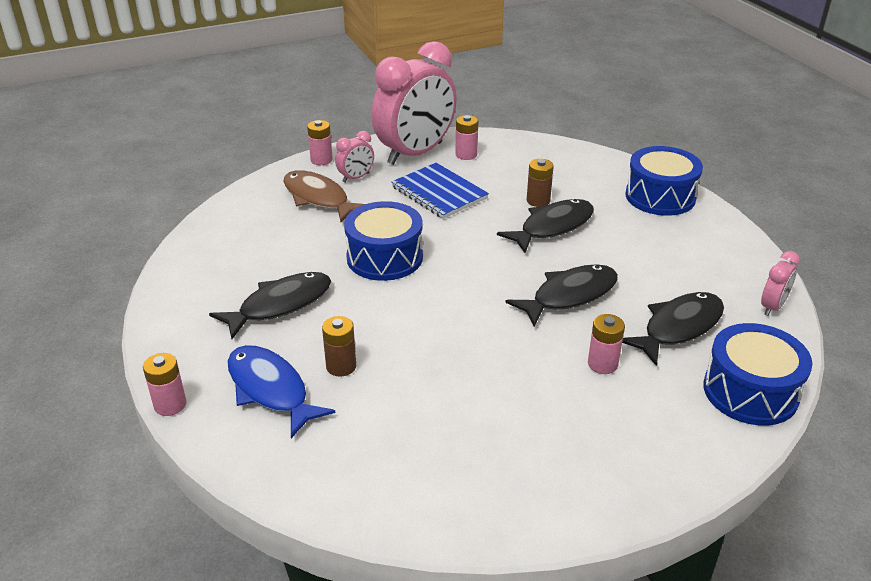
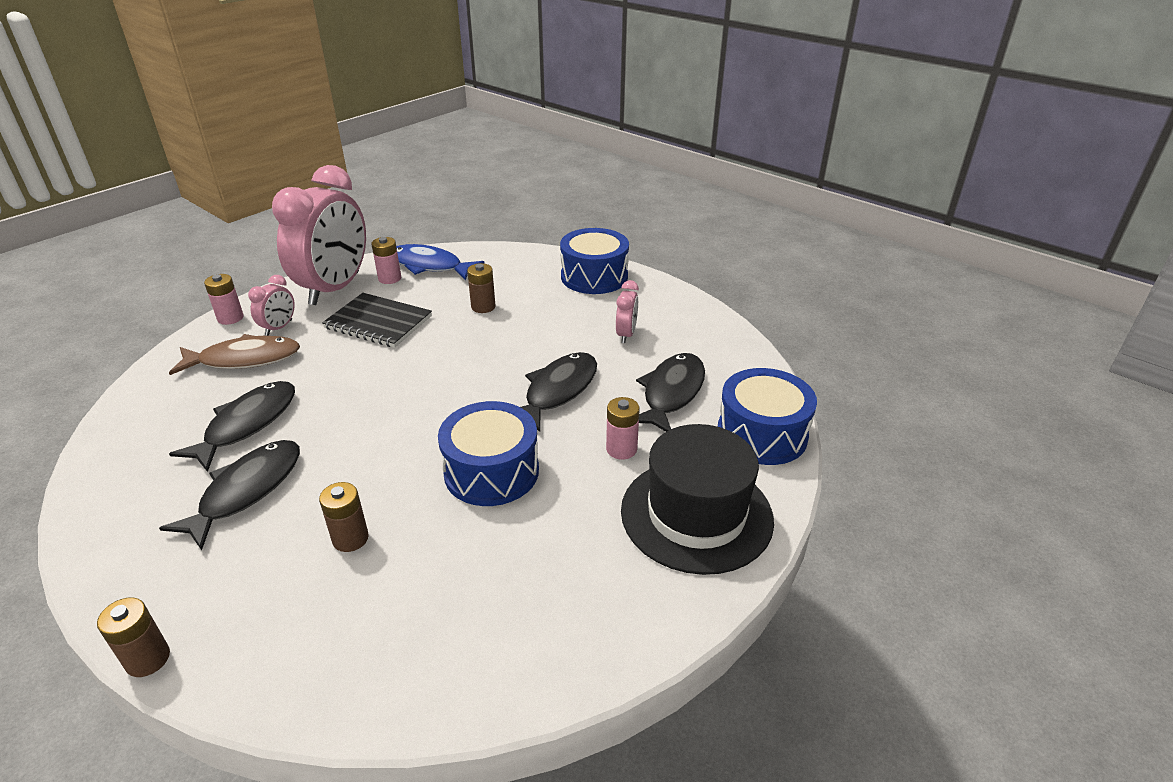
camera: 25 degrees left, 0 degrees up
pink battery [143,353,187,416] -> brown battery [97,598,170,677]
blue fish [227,345,335,438] -> blue fish moved to [396,244,485,280]
brown fish [283,170,365,222] -> brown fish turned 150 degrees clockwise [169,334,300,375]
blue drum [344,201,423,281] -> blue drum moved to [438,401,539,506]
blue notebook [391,163,489,219] -> black notebook [322,293,432,348]
black fish [497,199,594,253] -> black fish moved to [169,381,295,472]
pink clock [761,251,800,316] -> pink clock moved to [616,280,639,343]
none -> black hat [621,424,774,575]

